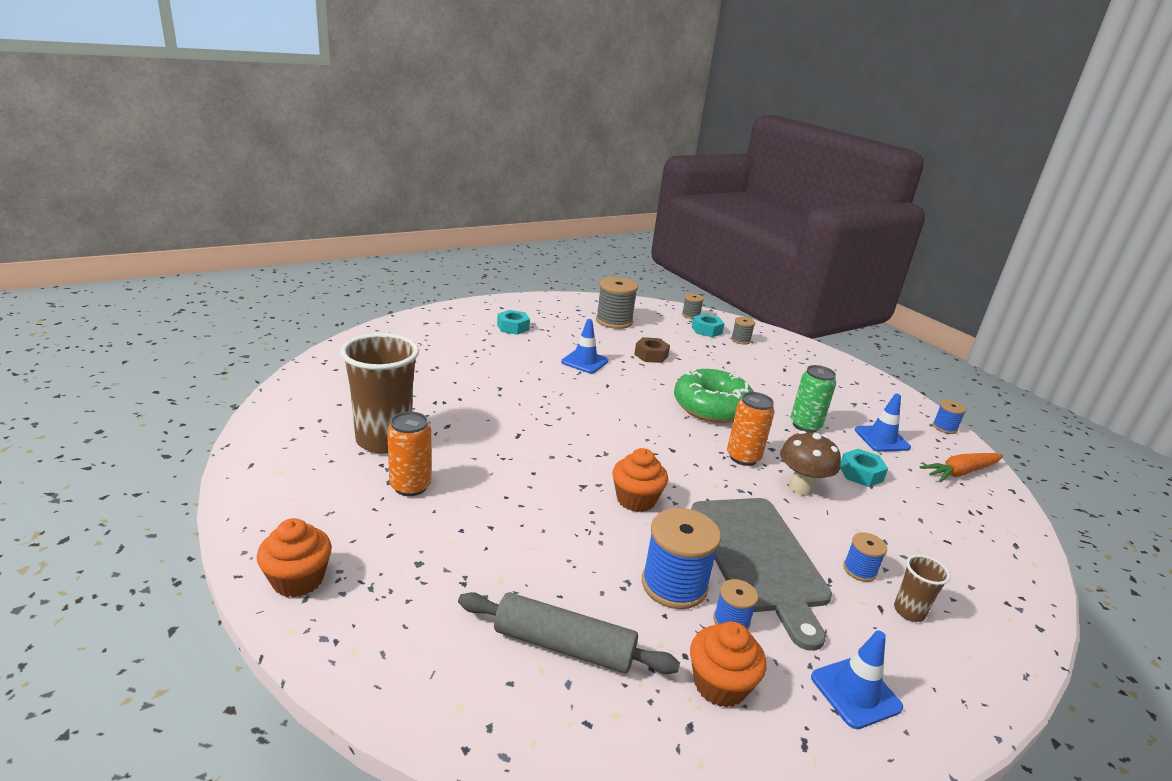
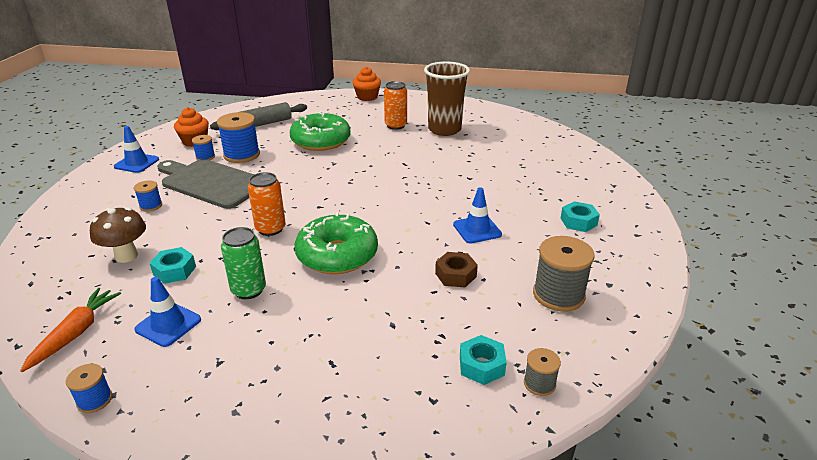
camera: 135 degrees right, 5 degrees up
orange cupcake [612,448,668,512] -> none
grey spool [731,317,755,345] -> none
brown mushroom [780,431,841,496] -> brown mushroom moved to [90,207,146,263]
brown cup [894,554,950,622] -> none
none -> green donut [290,111,351,151]

